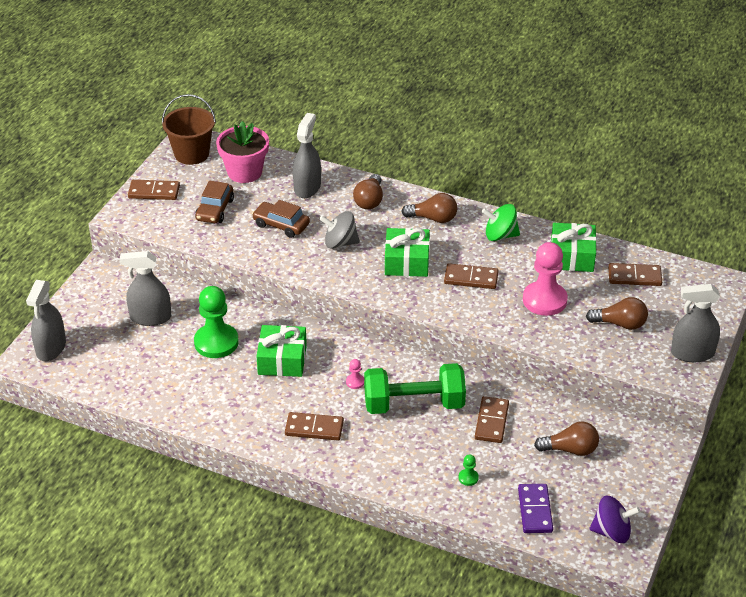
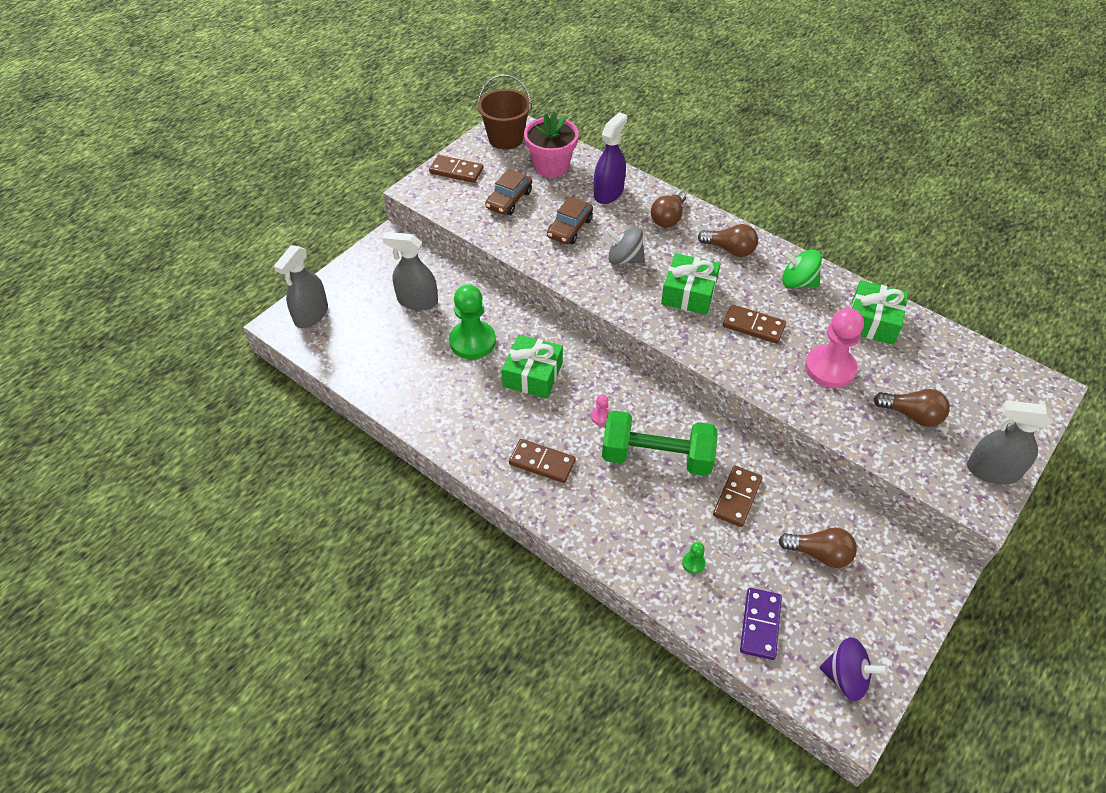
camera: 15 degrees right, 10 degrees up
brown car [252,200,310,238] -> brown car turned 105 degrees counterclockwise [547,196,593,244]
grey spray bottle [293,113,321,198] -> purple spray bottle [594,112,628,204]
brown domino [608,263,662,286] -> none

